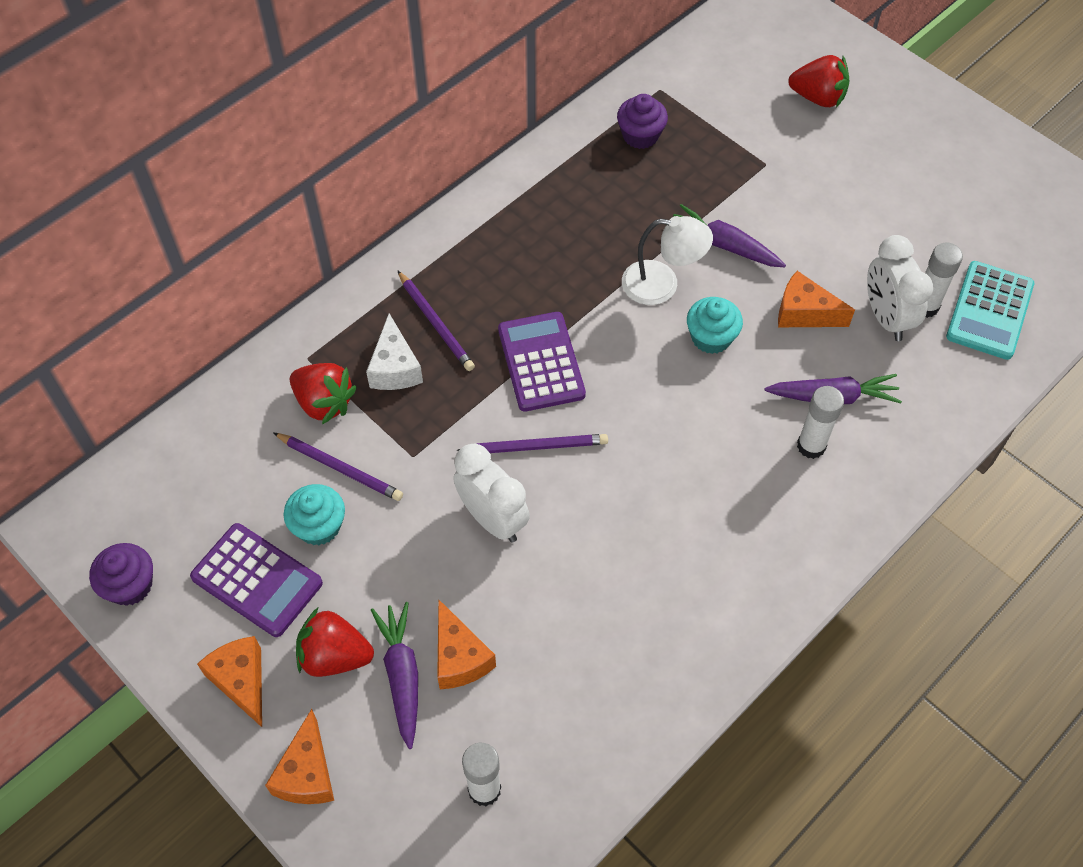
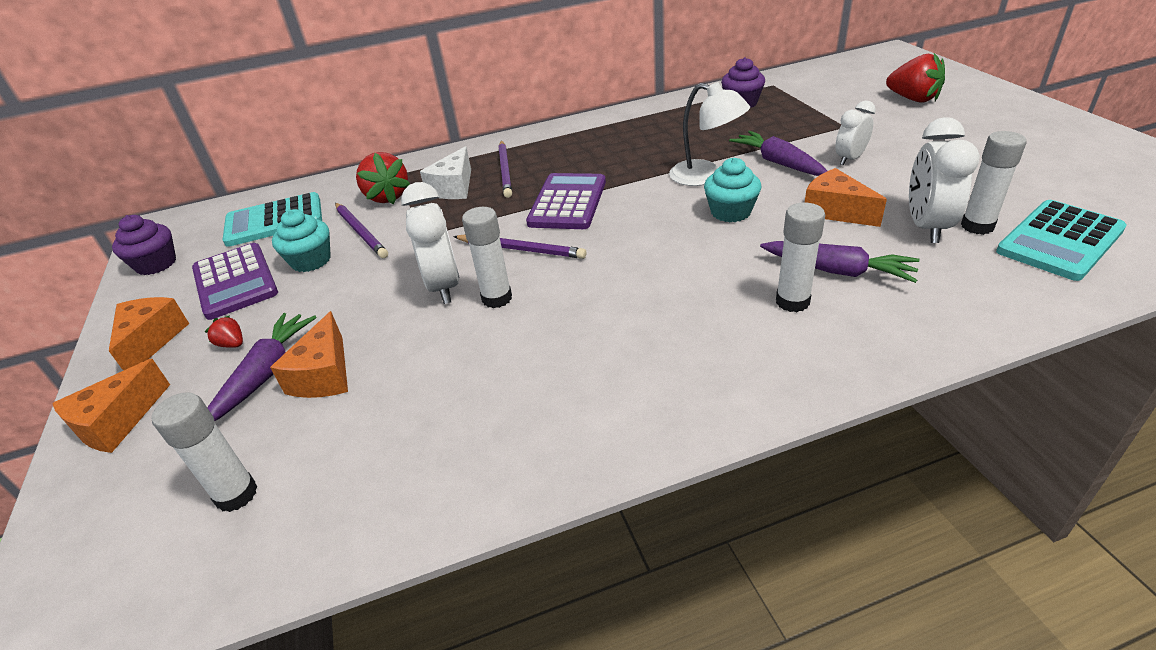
camera: 30 degrees right, 20 degrees down
red strawberry [296,608,374,677] -> red strawberry [205,316,243,348], size x0.48
none -> turquoise calculator [222,192,322,247]
none -> white glue stick [462,207,512,308]
none -> white clock [835,100,876,165]

